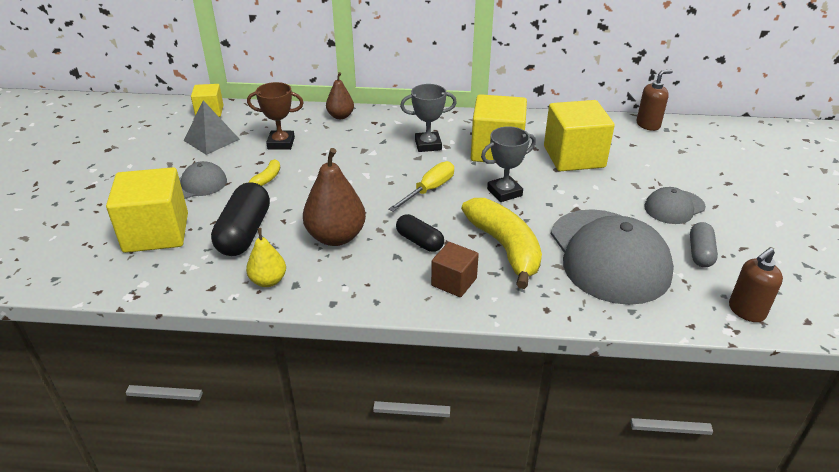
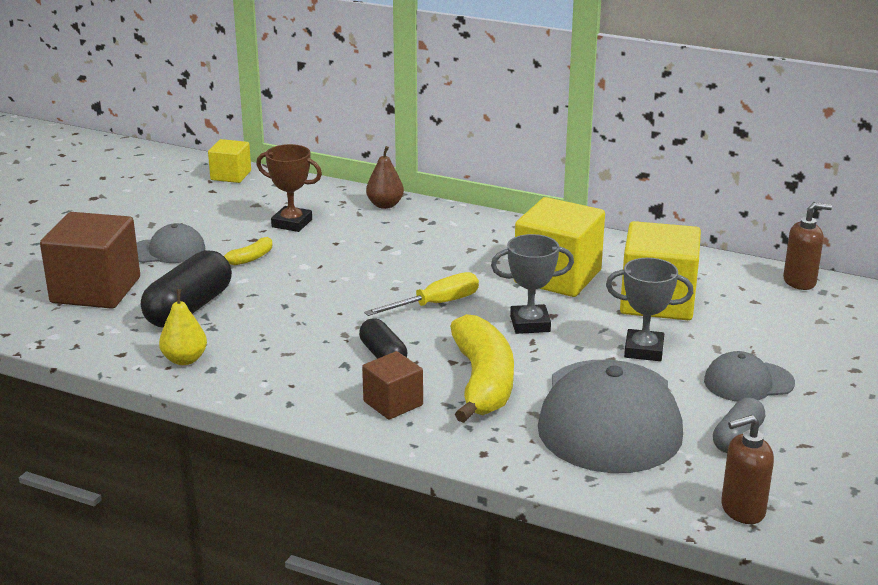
camera: 20 degrees right, 10 degrees down
yellow cube [106,167,188,253] -> brown cube [40,212,140,309]
grey pyramid [184,100,240,155] -> none
brown pear [303,148,366,246] -> none
grey trophy [400,84,457,152] -> grey trophy moved to [606,258,693,361]

